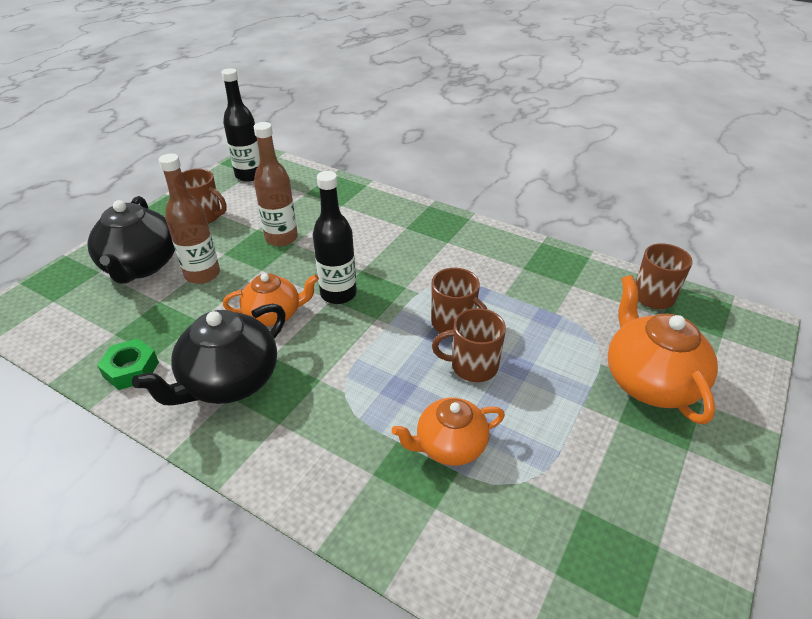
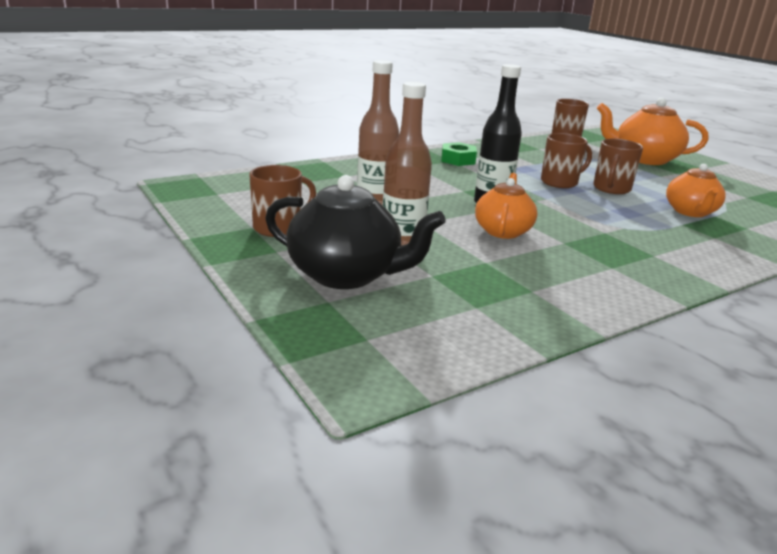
camera: 65 degrees left, 15 degrees down
green nut [97,339,159,390] -> green nut moved to [442,142,477,166]
black teapot [132,303,286,405] -> none
black bottle [221,68,260,182] -> none

